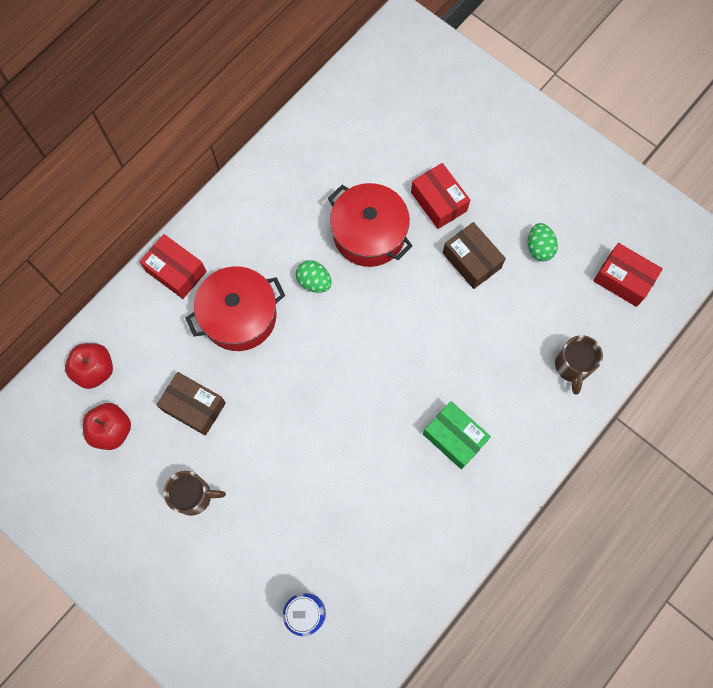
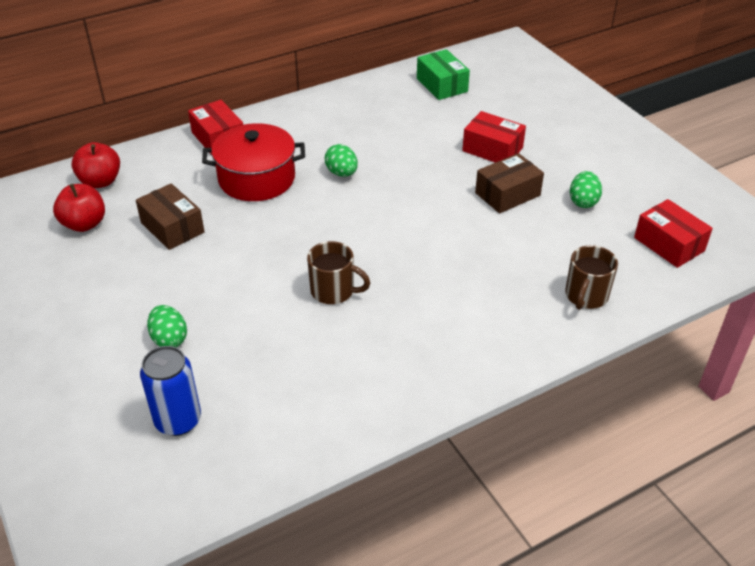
camera: 20 degrees right, 30 degrees down
brown mug [164,471,226,516] -> brown mug moved to [307,241,370,304]
red pot [328,183,412,267] -> none
red box [411,163,470,229] -> red box turned 45 degrees counterclockwise [462,111,526,163]
green box [423,401,491,469] -> green box moved to [417,49,470,100]
brown box [443,222,506,289] -> brown box turned 75 degrees clockwise [475,153,544,214]
none -> green egg [147,305,187,347]

